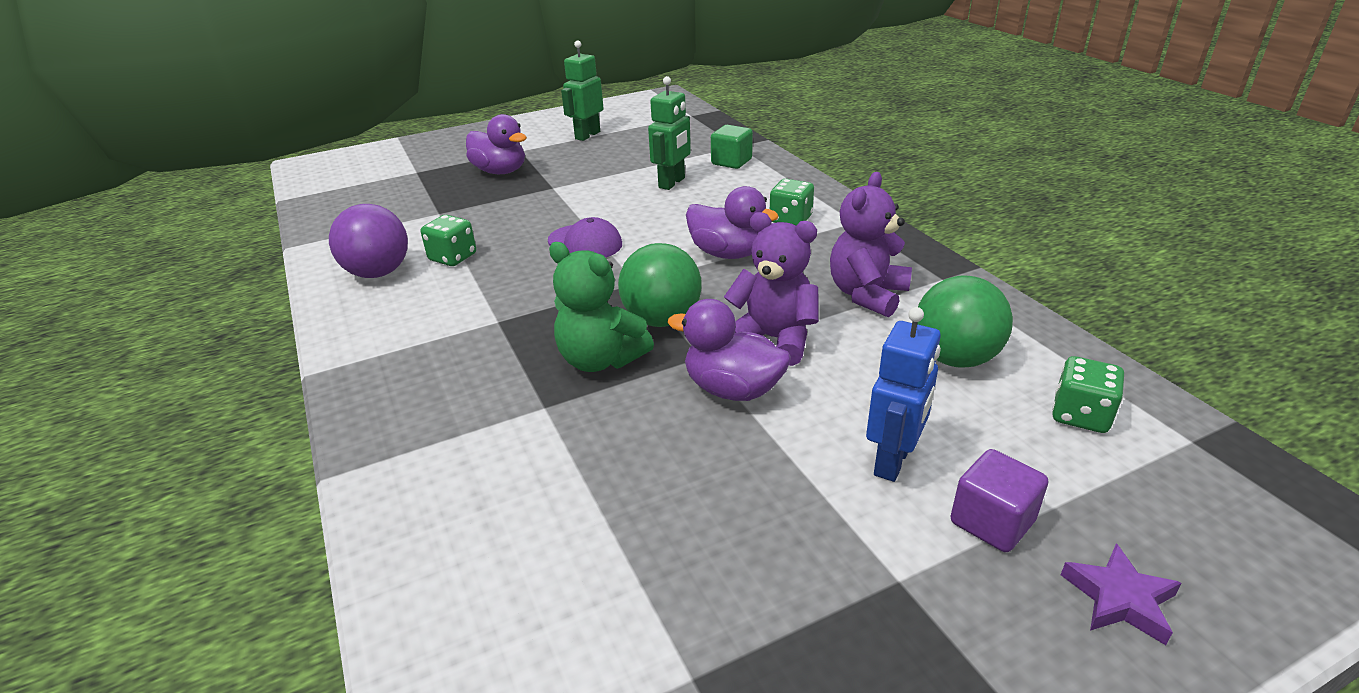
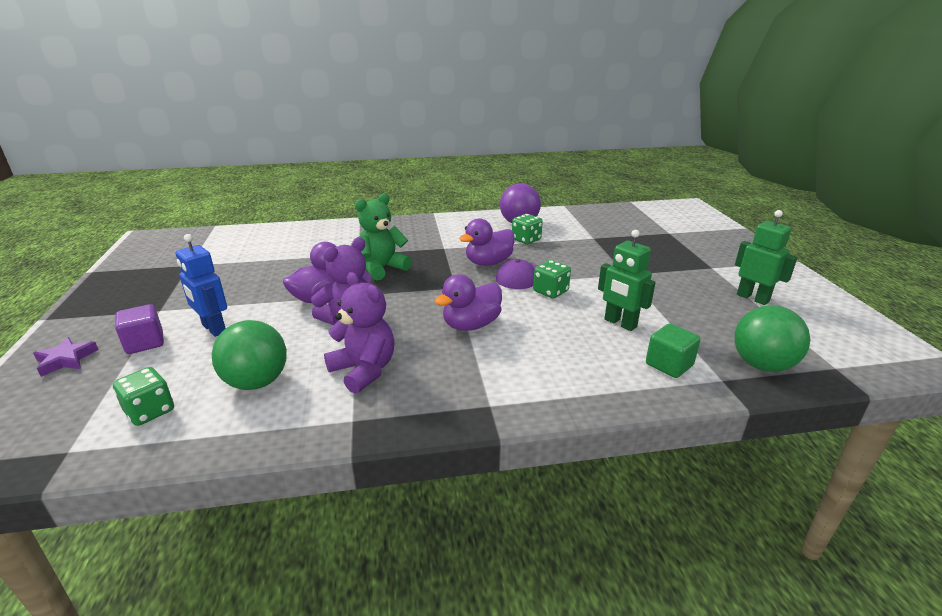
camera: 105 degrees right, 5 degrees down
purple duck [466,114,527,174] -> purple duck moved to [459,218,514,266]
green ball [618,243,702,327] -> green ball moved to [734,305,810,372]
green dice [770,179,814,225] -> green dice moved to [533,260,571,299]

